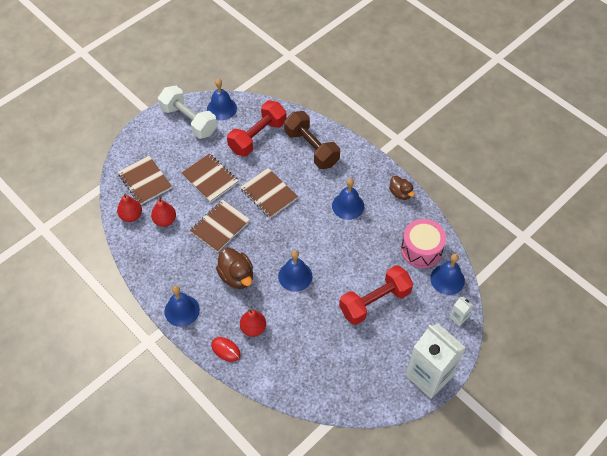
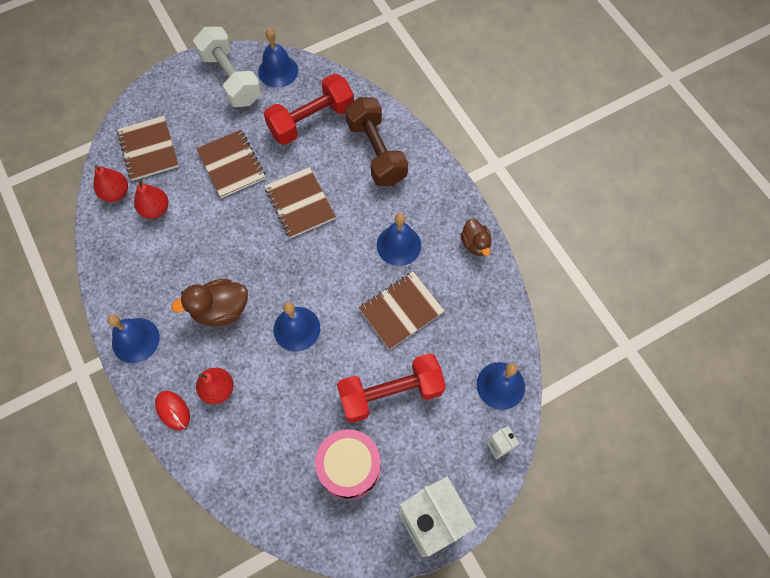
camera: 15 degrees right, 10 degrees up
brown notebook [190,200,250,252] -> brown notebook moved to [359,271,445,350]
brown duck [216,247,253,289] -> brown duck turned 90 degrees clockwise [171,279,248,326]
pink drum [401,219,446,268] -> pink drum moved to [315,429,381,500]

